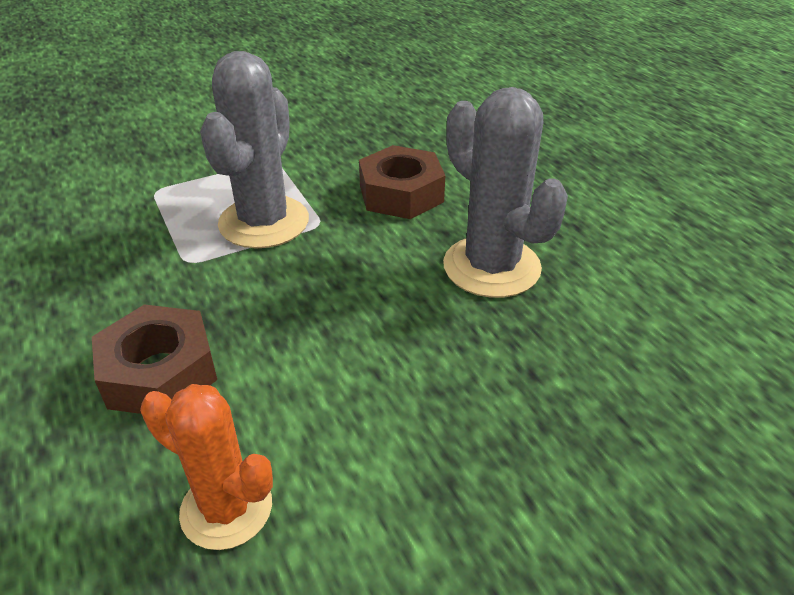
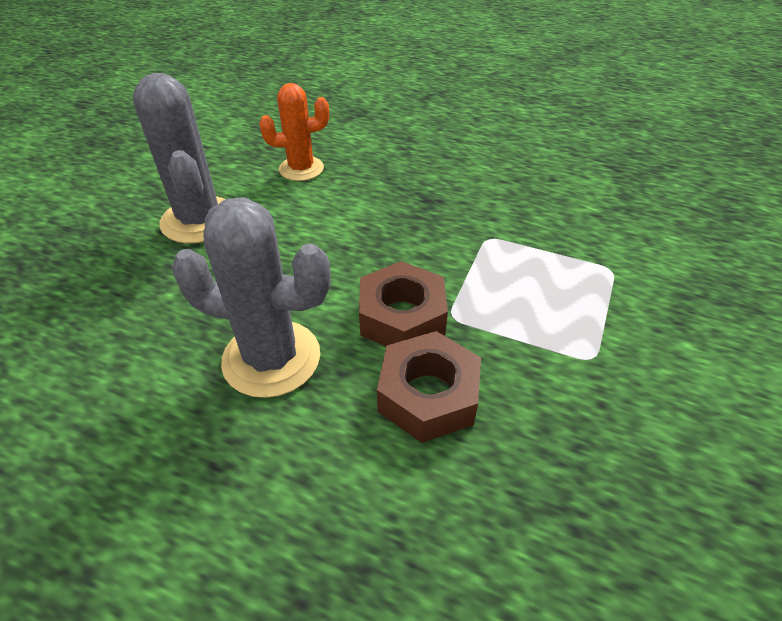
camera: 140 degrees right, 5 degrees up
brown nut [92,305,217,414] -> brown nut moved to [359,261,448,347]
grey cactus [200,51,309,248] -> grey cactus moved to [133,73,225,244]

